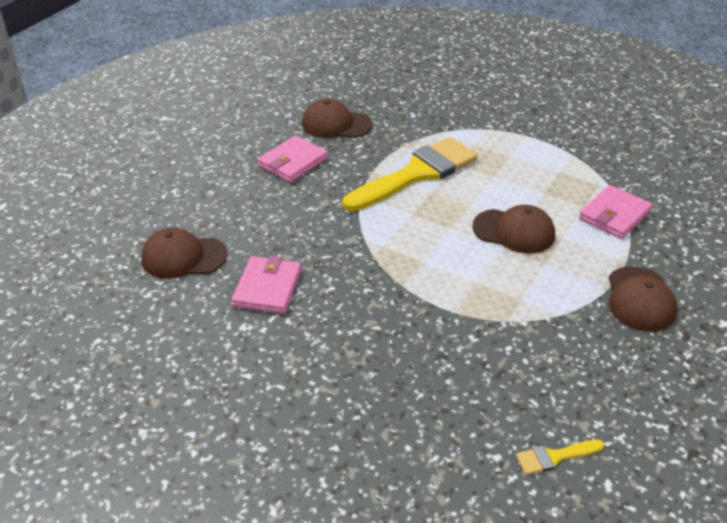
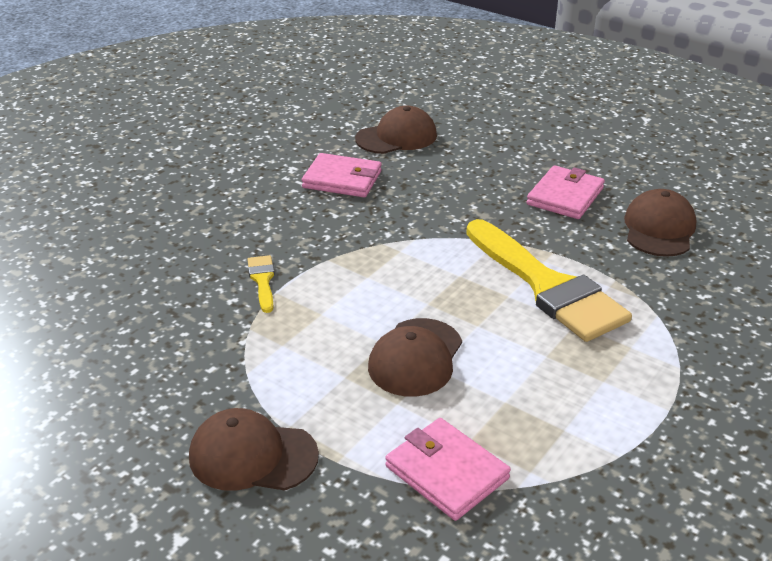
camera: 95 degrees right, 5 degrees down
brown cap [141,228,227,279] -> brown cap turned 60 degrees clockwise [355,106,437,154]
pink wallet [258,135,328,183] -> pink wallet turned 75 degrees clockwise [527,165,605,219]
yellow brush [516,440,604,475] -> yellow brush moved to [247,255,275,313]

